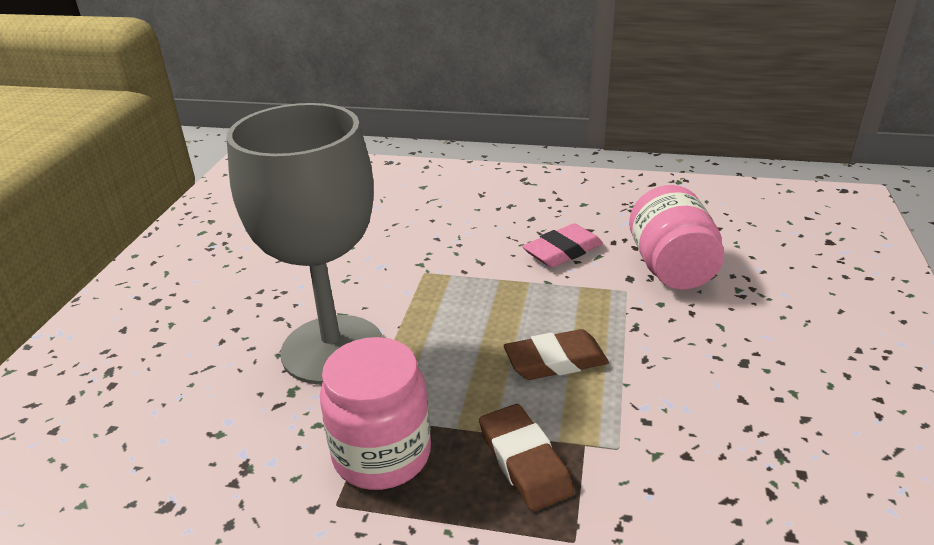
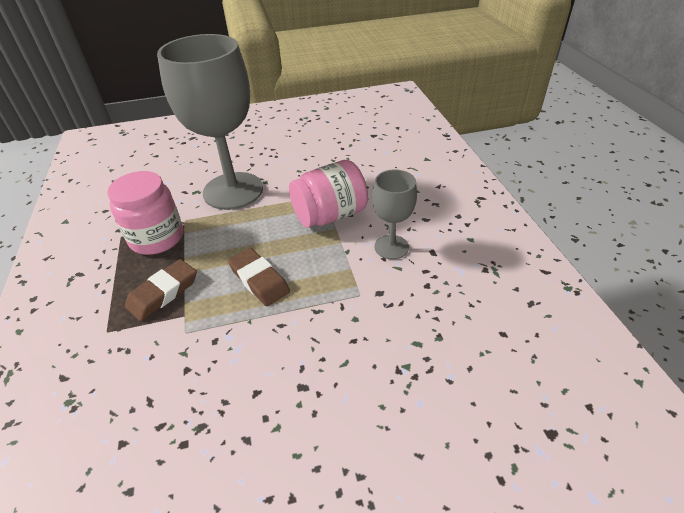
camera: 65 degrees right, 10 degrees up
pink eraser [522,223,603,268] -> grey goblet [372,169,417,259]
pink jar [629,185,724,290] -> pink jar moved to [289,160,368,228]

